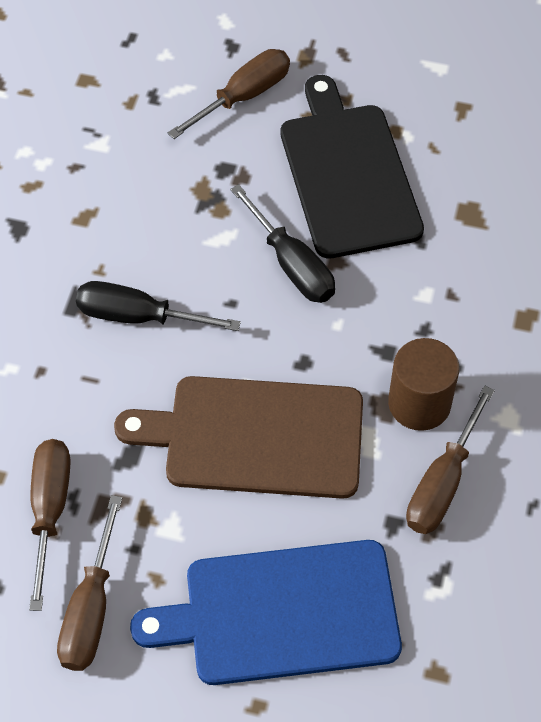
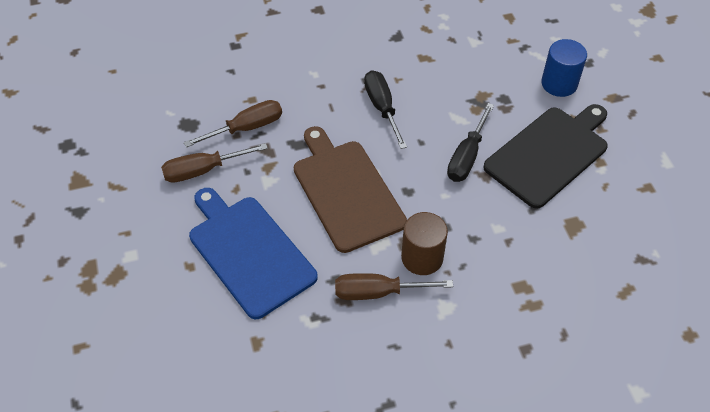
camera: 60 degrees right, 5 degrees down
brown screwdriver [168,49,290,139] -> blue cylinder [541,39,587,97]

